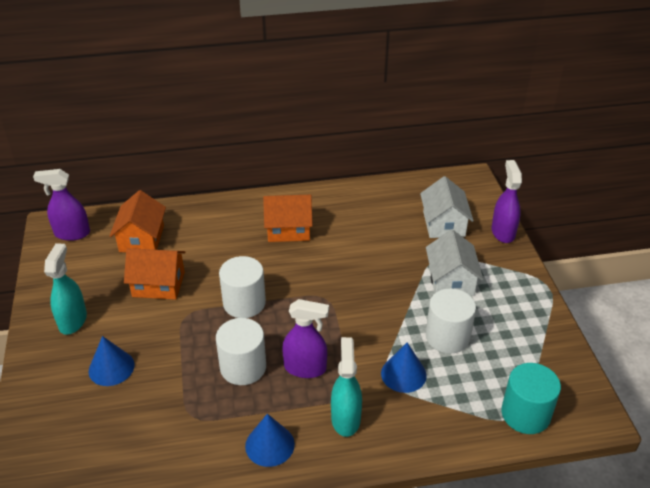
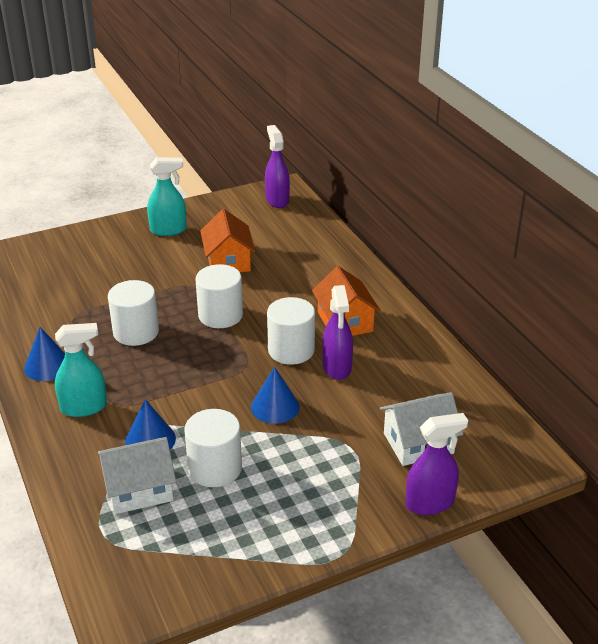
camera: 75 degrees right, 5 degrees down
blue cone [89,336,134,386] -> blue cone moved to [251,367,300,424]
orange house [109,190,166,252] -> none
purple spray bottle [282,299,329,378] -> purple spray bottle moved to [322,285,353,380]
white house [426,230,483,296] -> white house moved to [98,437,176,514]
turquoise cylinder [501,363,561,434] -> none
none -> white cylinder [267,297,315,365]

